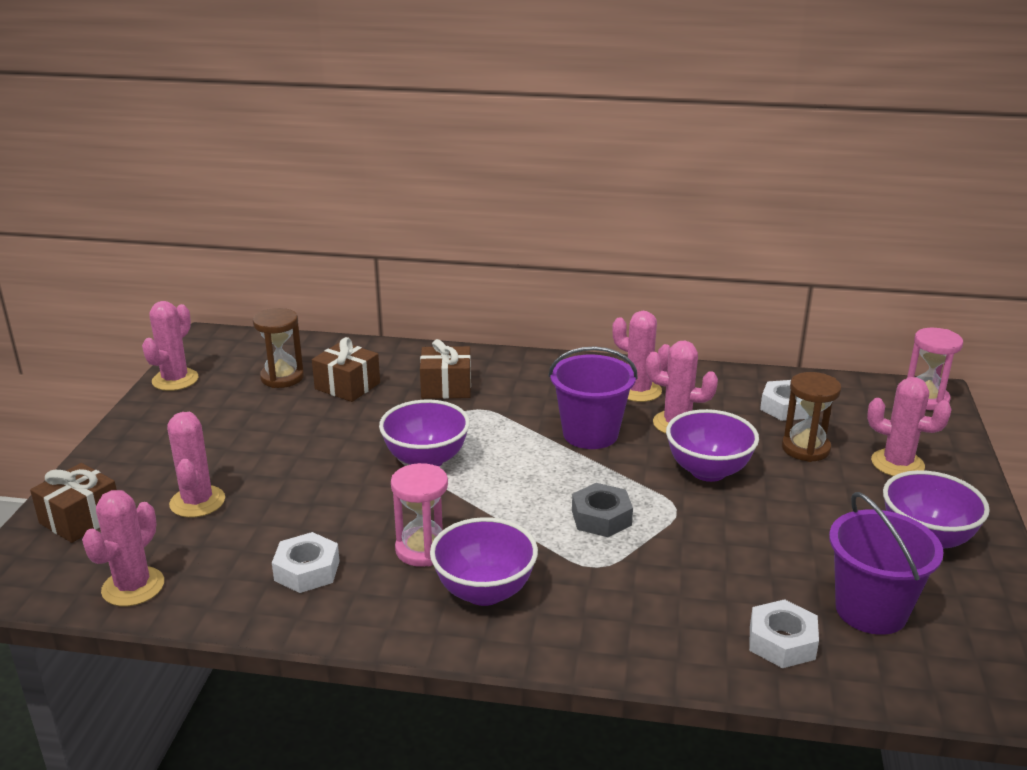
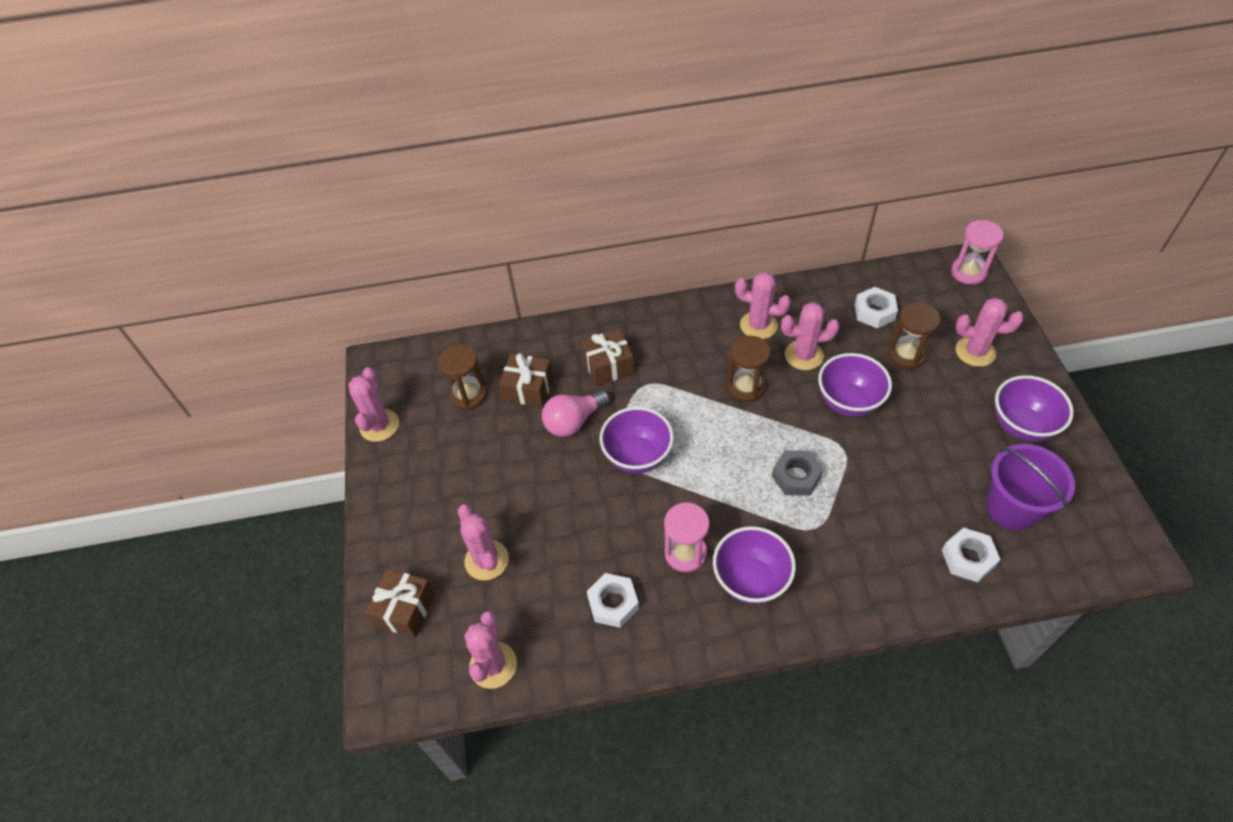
camera: 15 degrees left, 25 degrees up
purple bucket [548,346,638,449] -> brown hourglass [727,335,770,402]
none -> pink light bulb [542,390,610,437]

